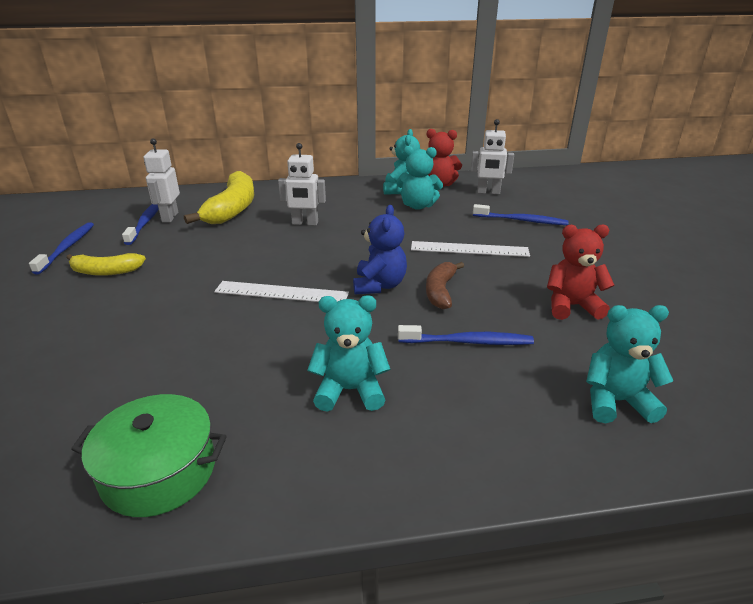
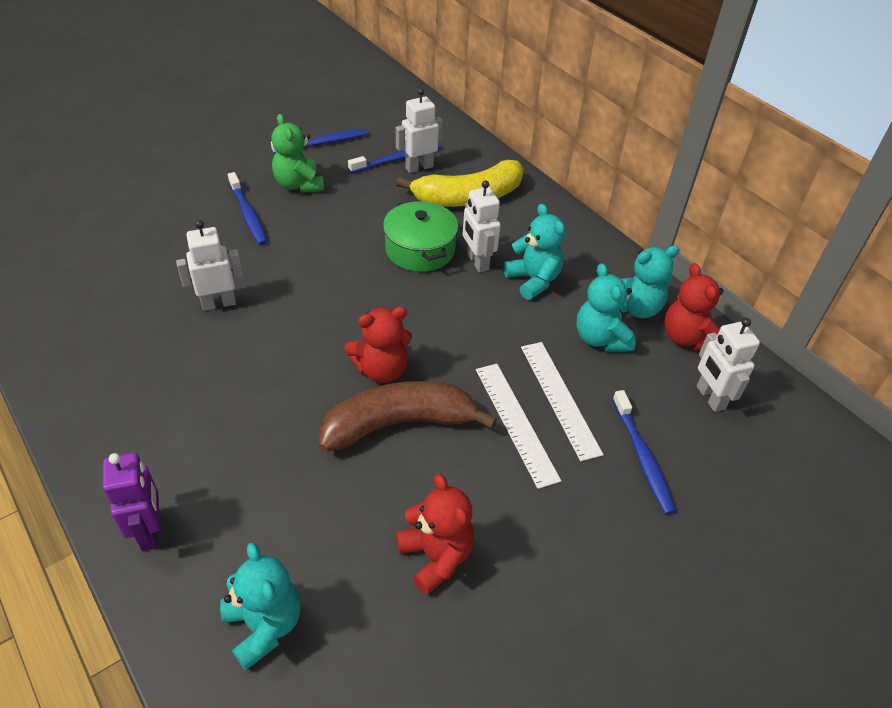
camera: 60 degrees right, 15 degrees up
yellow banana [67,253,146,276] -> green teddy bear [271,114,324,193]
green pot [71,394,227,517] -> green pot moved to [383,200,459,272]
white ruler [214,281,349,302] -> white ruler moved to [521,342,604,461]
turquoise teddy bear [307,295,390,412] -> turquoise teddy bear moved to [503,204,565,300]
blue teddy bear [353,205,407,294] -> red teddy bear [344,307,412,383]
blue toothbrush [398,325,534,345] -> blue toothbrush moved to [228,172,267,245]
brown banana [426,262,464,309] -> brown banana [319,381,497,452], size x1.74
none -> purple robot [103,453,160,551]
none -> white robot [176,220,243,311]

